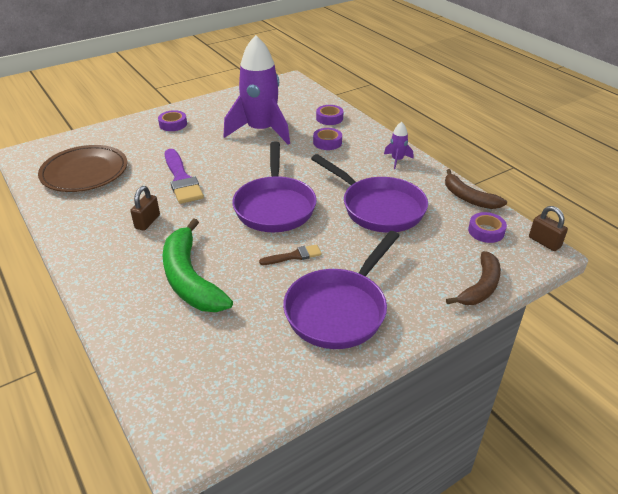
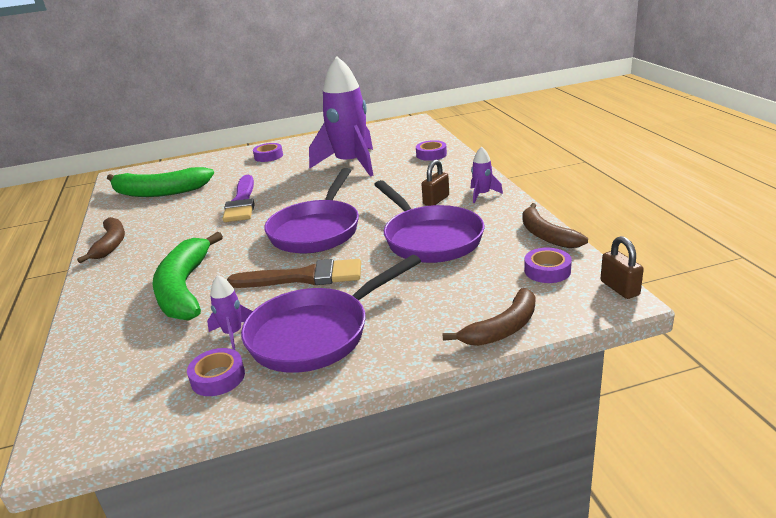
camera: 20 degrees right, 10 degrees down
brown plate [38,145,127,192] -> green banana [107,167,214,197]
brown padlock [130,186,160,231] -> brown padlock moved to [421,160,449,206]
brown brush [259,244,322,265] -> brown brush [227,259,361,288], size x1.87
purple tape [313,128,342,150] -> purple tape moved to [187,348,245,396]
none -> brown banana [77,217,125,263]
none -> purple rocket [207,275,253,350]

